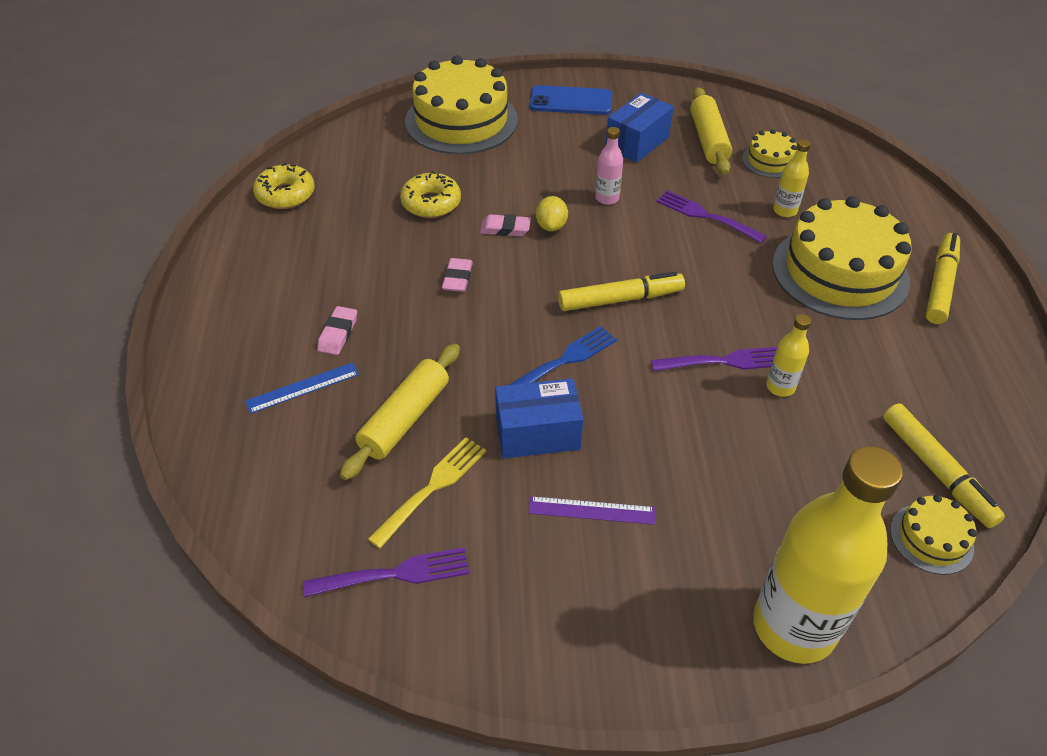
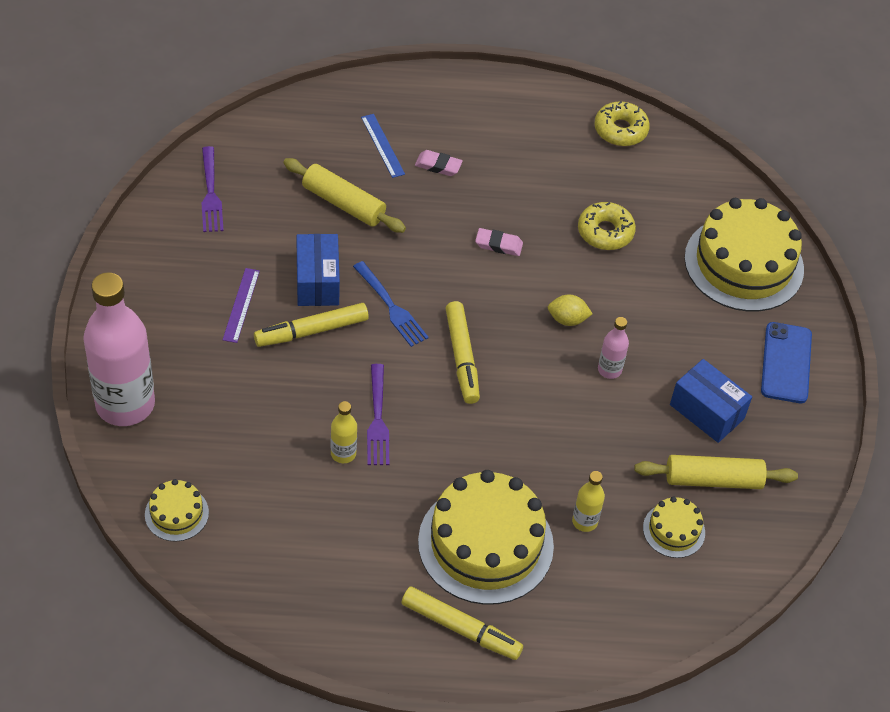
camera: 90 degrees right, 5 degrees up
yellow fork [368,437,486,549] -> none
pink eraser [480,214,531,236] -> none
purple fork [656,190,767,243] -> none
yellow bottle [753,446,903,664] -> pink bottle [83,272,155,426]
yellow marker [883,403,1005,528] -> yellow marker moved to [254,303,369,347]

